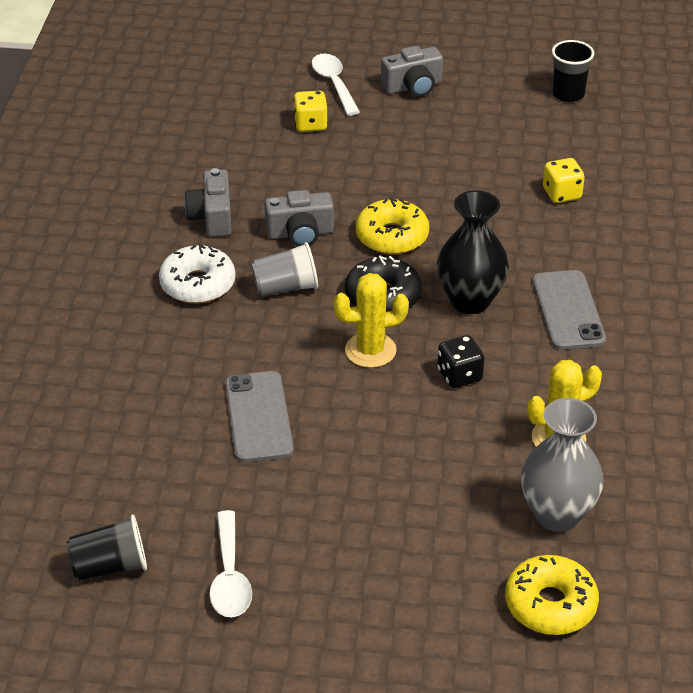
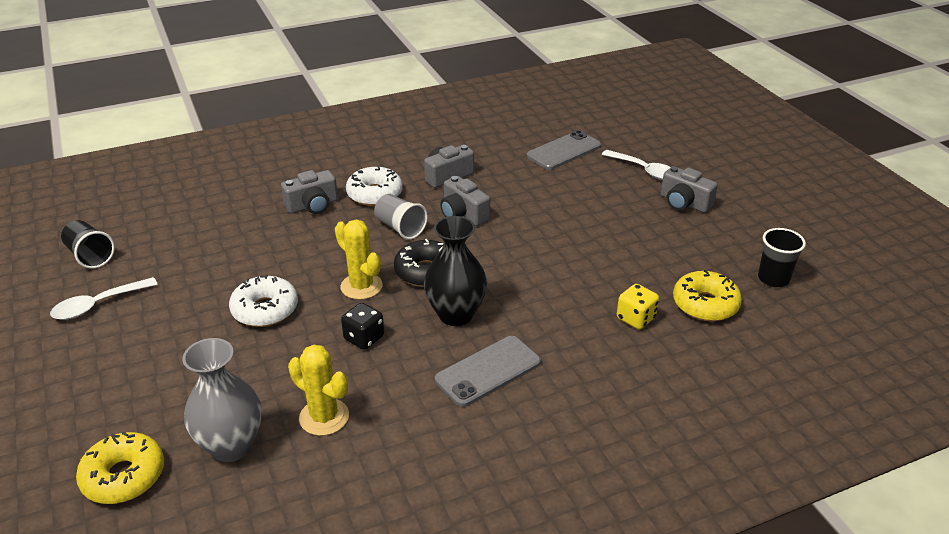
camera: 60 degrees right, 5 degrees down
grey phone [225,371,294,462] -> grey phone moved to [527,130,601,170]
yellow dice [293,91,328,132] -> none
white spoon [312,54,360,116] -> white spoon turned 90 degrees clockwise [602,150,671,180]
yellow donut [356,198,429,255] -> yellow donut moved to [673,270,742,321]
none -> white donut [229,275,298,327]
none -> grey camera [281,170,338,214]

